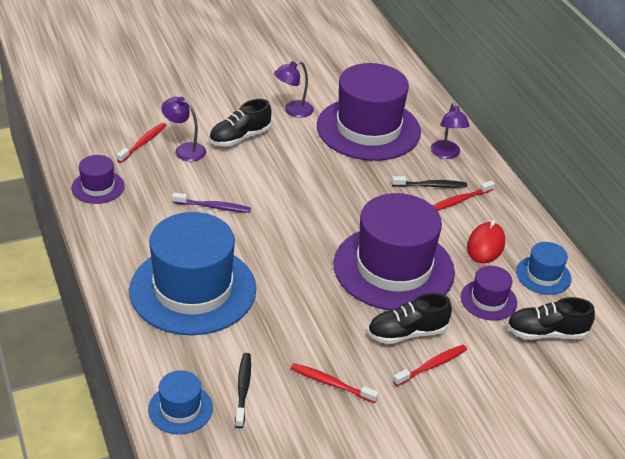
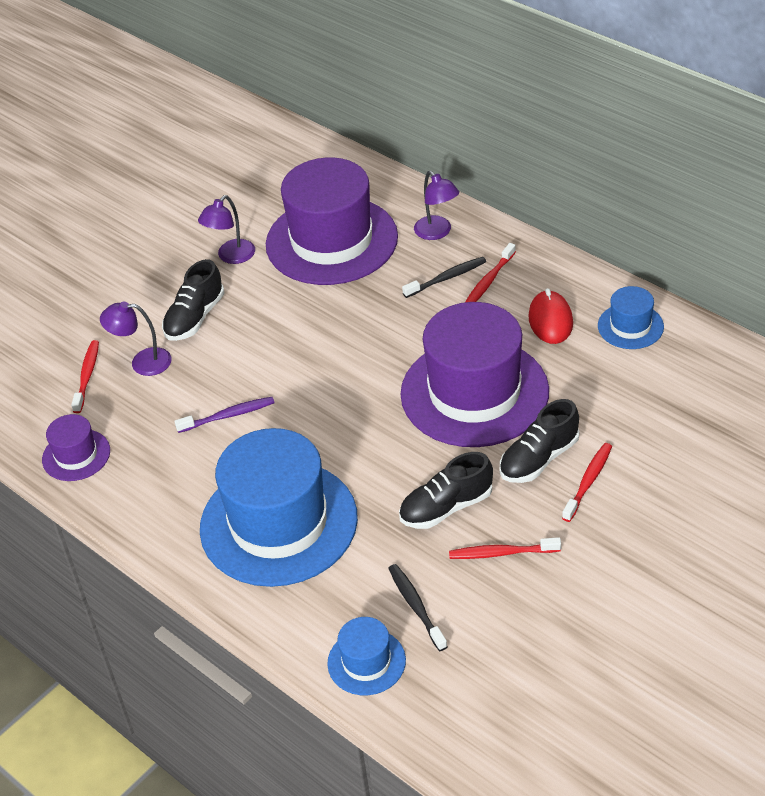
camera: 20 degrees left, 5 degrees up
purple hat [461,266,517,321] -> none
black shoe [506,297,595,340] -> black shoe moved to [399,452,493,529]

